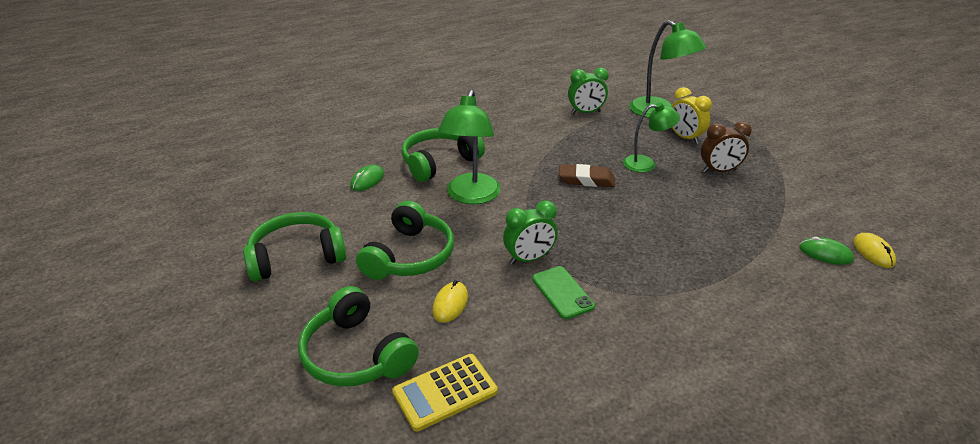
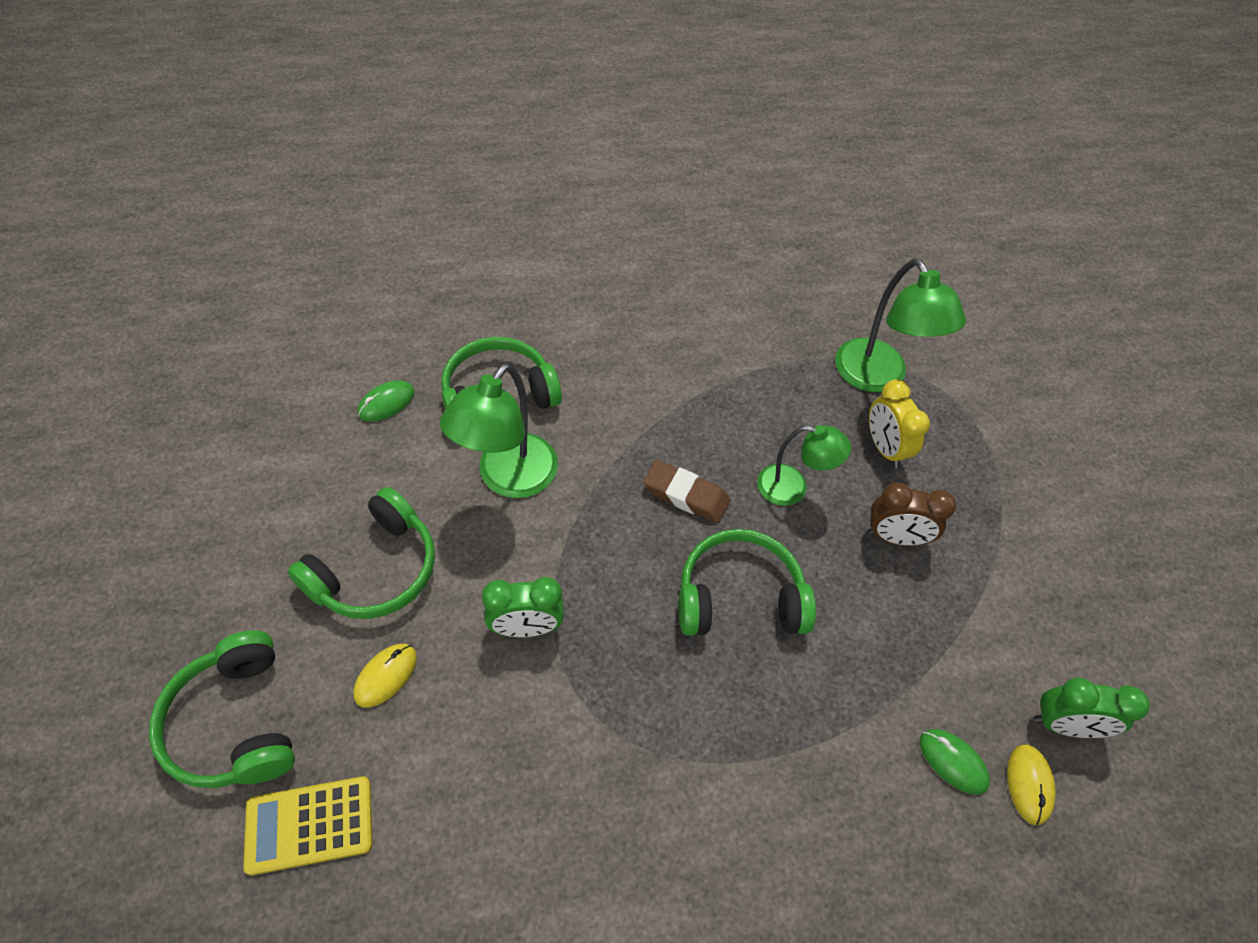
camera: 15 degrees right, 20 degrees up
green headphones [243,212,346,282] -> green headphones moved to [679,529,816,635]
green phone [532,266,595,319] -> none
green clock [568,68,609,114] -> green clock moved to [1034,677,1150,738]

